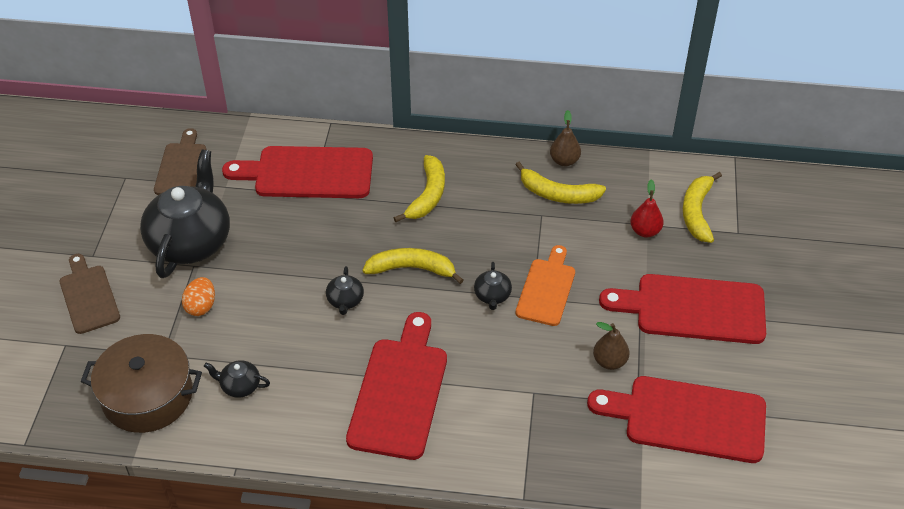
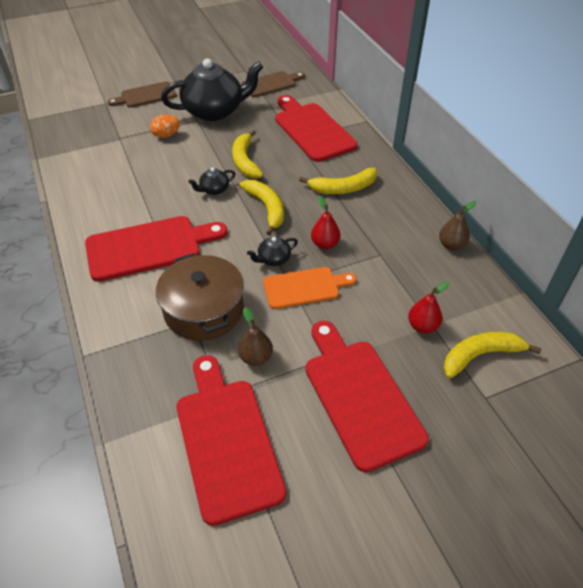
camera: 60 degrees right, 0 degrees up
brown cutting board [60,254,120,334] -> brown cutting board turned 150 degrees counterclockwise [107,81,177,108]
brown pot [81,334,202,433] -> brown pot moved to [156,253,244,341]
black teapot [204,360,270,398] -> none
yellow banana [515,162,606,204] -> yellow banana moved to [232,130,263,179]
none -> red pear [311,196,340,249]

